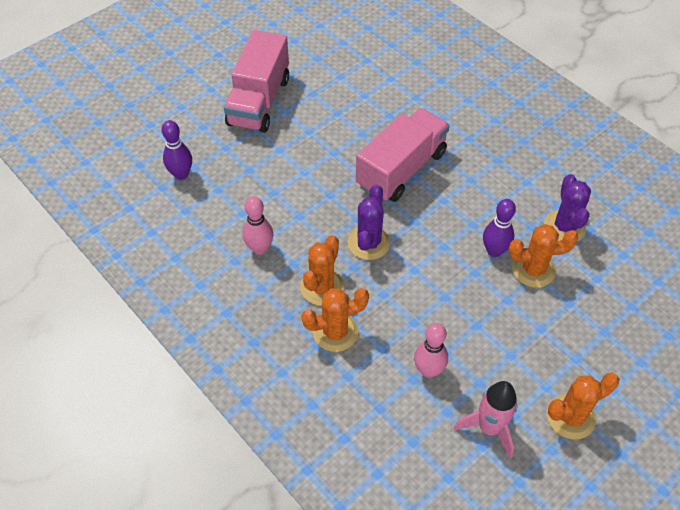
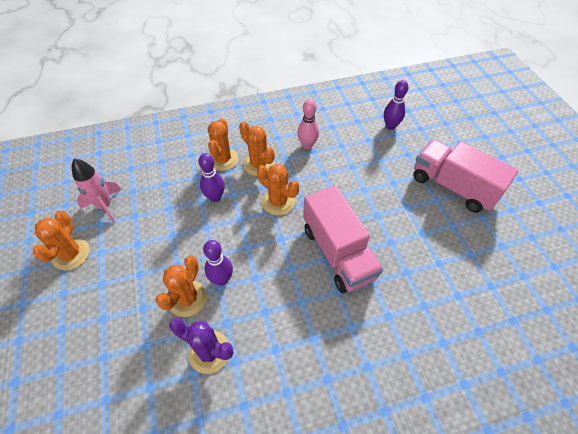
camera: 115 degrees right, 0 degrees up
purple cactus [348,184,390,260] -> orange cactus [257,164,299,215]
pink bowling pin [414,323,448,378] -> none
none -> purple bowling pin [198,153,225,202]

